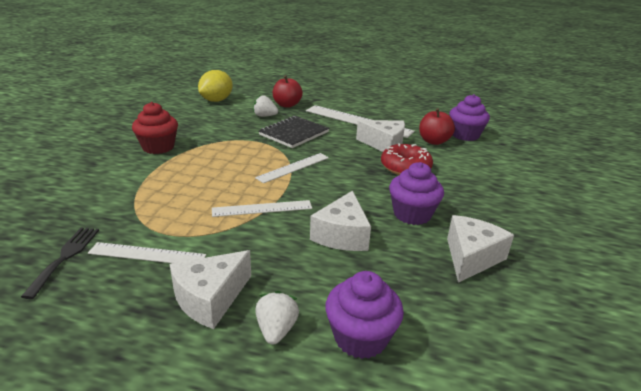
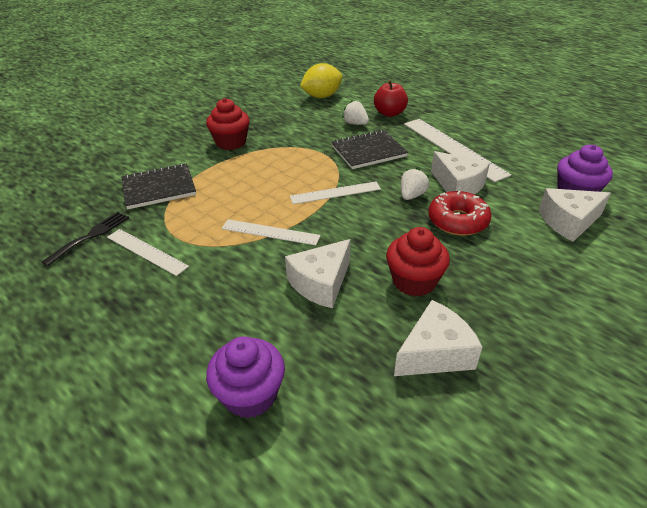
camera: 30 degrees right, 10 degrees up
white cheese [169,250,251,329] -> white cheese moved to [539,188,611,242]
white strawberry [255,291,299,344] -> white strawberry moved to [401,168,430,200]
purple cupcake [389,162,444,225] -> red cupcake [386,227,450,297]
red apple [419,108,455,145] -> none
none -> black notebook [121,163,196,210]

